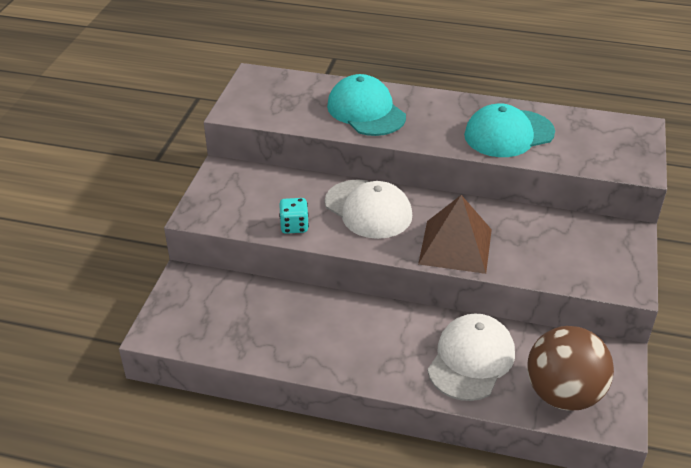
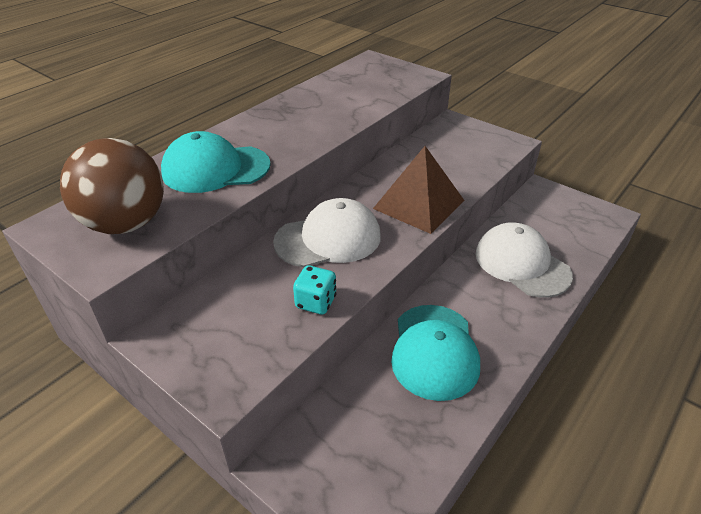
camera: 65 degrees left, 0 degrees up
turquoise cap [464,103,555,157] -> turquoise cap moved to [391,305,480,401]
brown ball [527,326,614,411] -> brown ball moved to [60,138,164,234]

